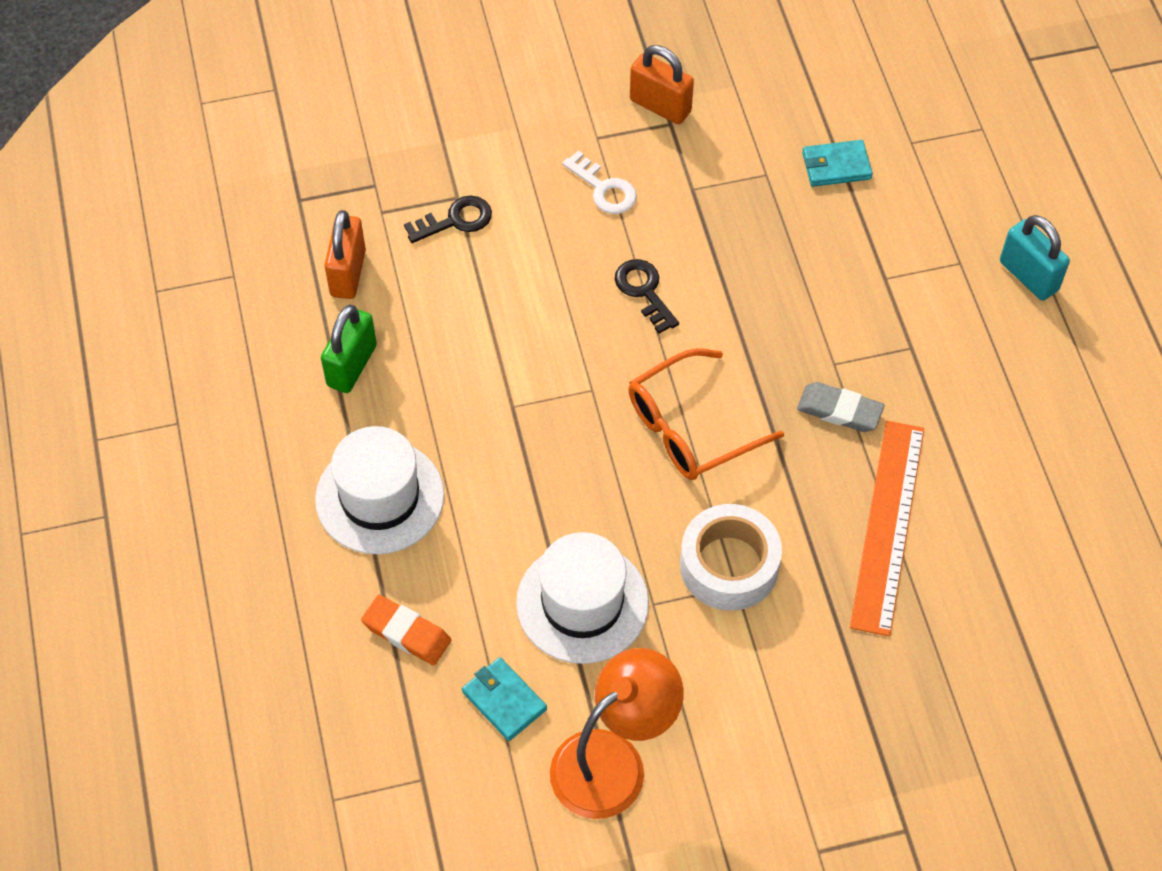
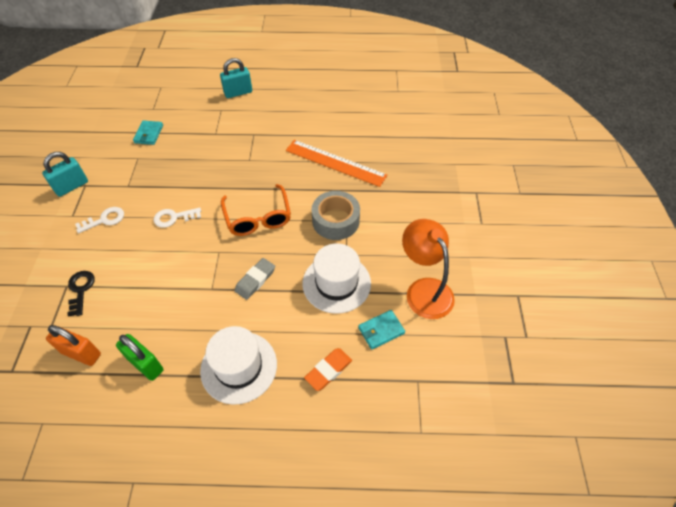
camera: 75 degrees left, 5 degrees down
black key [615,259,679,334] -> white key [154,208,201,228]
orange padlock [630,45,694,124] -> turquoise padlock [42,152,88,197]
white tape [680,504,782,611] -> grey tape [312,191,360,240]
grey eraser [797,382,885,432] -> grey eraser moved to [234,258,275,300]

